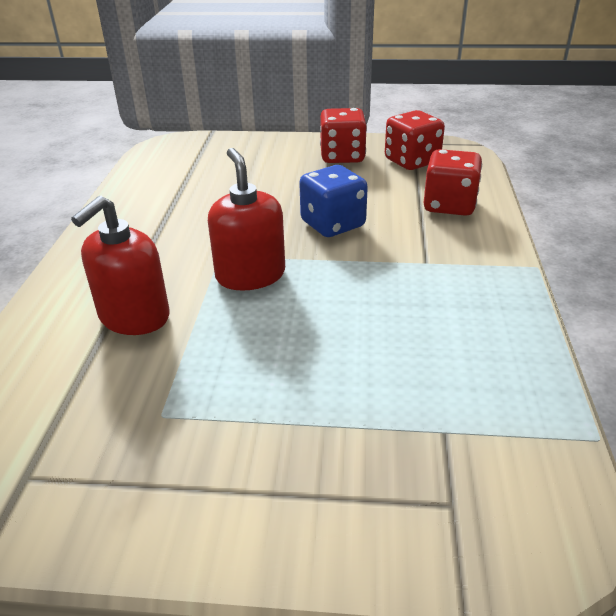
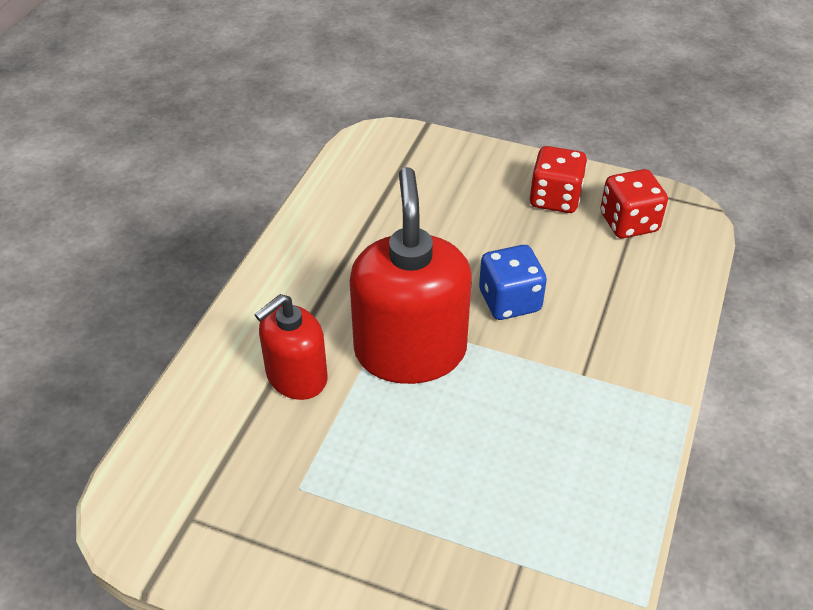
camera: 15 degrees right, 10 degrees up
red soap dispenser [208,148,285,291] -> red soap dispenser [350,167,472,384], size x1.65
red dice [424,149,482,216] -> none

